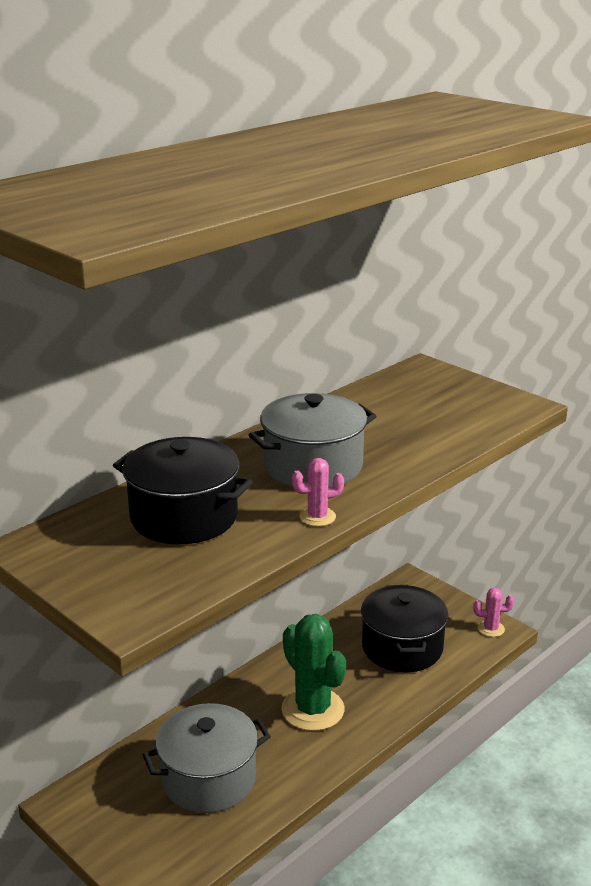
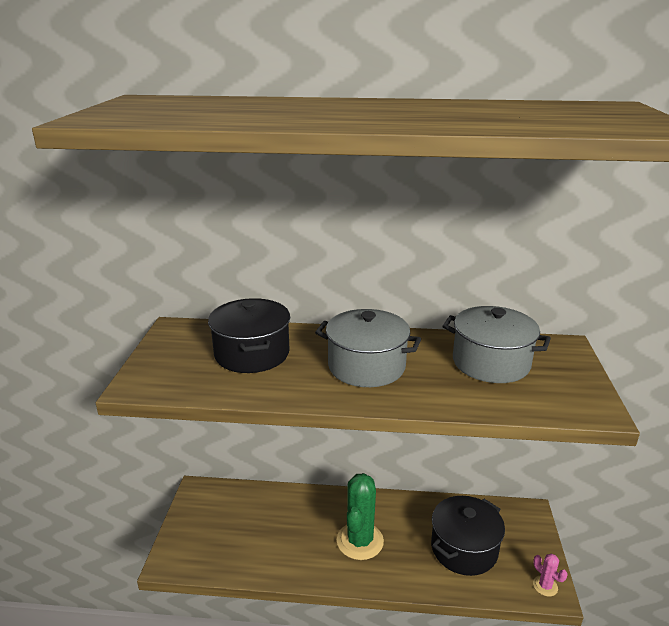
camera: 50 degrees right, 0 degrees up
grey pot [142,703,271,813] -> grey pot moved to [443,306,551,383]
pink cactus [292,458,344,526] -> none

